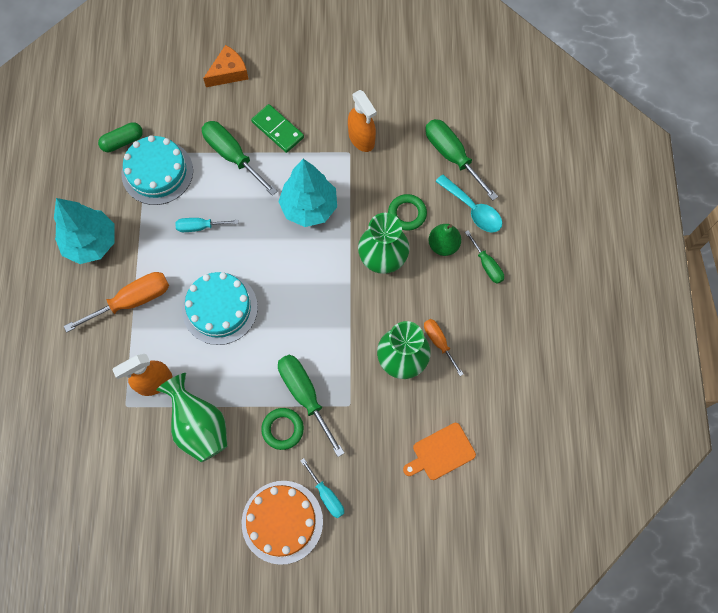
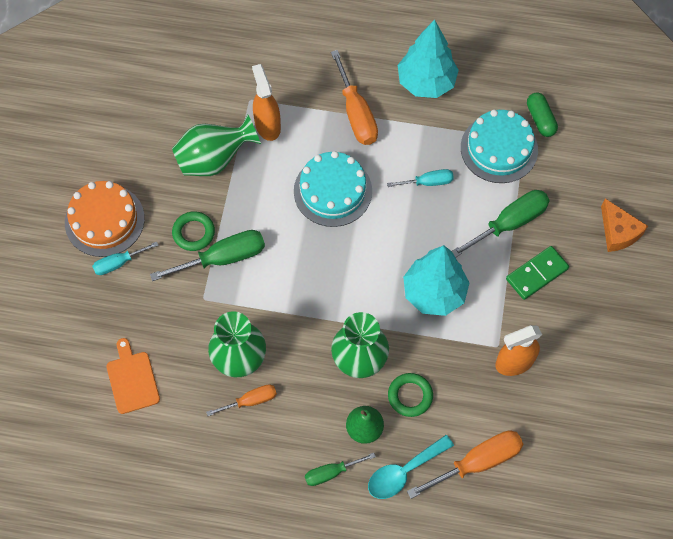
camera: 100 degrees right, 5 degrees down
turquoise screwdriver [175,218,238,232] -> turquoise screwdriver turned 75 degrees clockwise [387,169,454,187]
green screwdriver [425,119,498,201] -> orange screwdriver [407,430,523,499]

